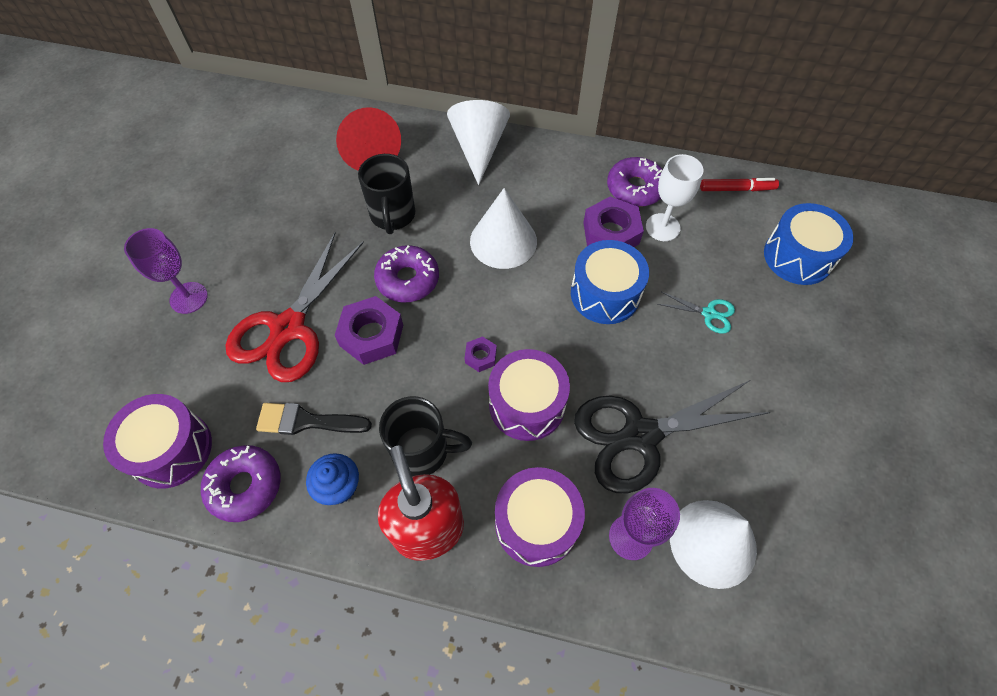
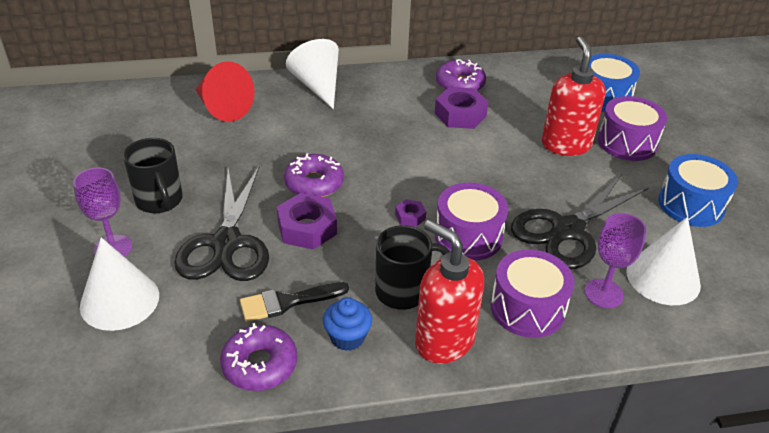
camera: 25 degrees left, 20 degrees down
purple drum [103,394,212,488] -> purple drum moved to [598,96,667,161]
red scissors [226,233,364,382] -> black scissors [174,167,269,281]
black mug [358,154,416,234] -> black mug moved to [123,138,183,213]
white cone [470,188,537,269] -> white cone moved to [80,237,159,331]
blue drum [571,240,649,324] -> blue drum moved to [658,154,738,227]
white goblet [646,154,703,241] -> none
turquoise scissors [657,292,735,334] -> red soap dispenser [542,36,606,156]
red marker [700,178,779,191] -> none

